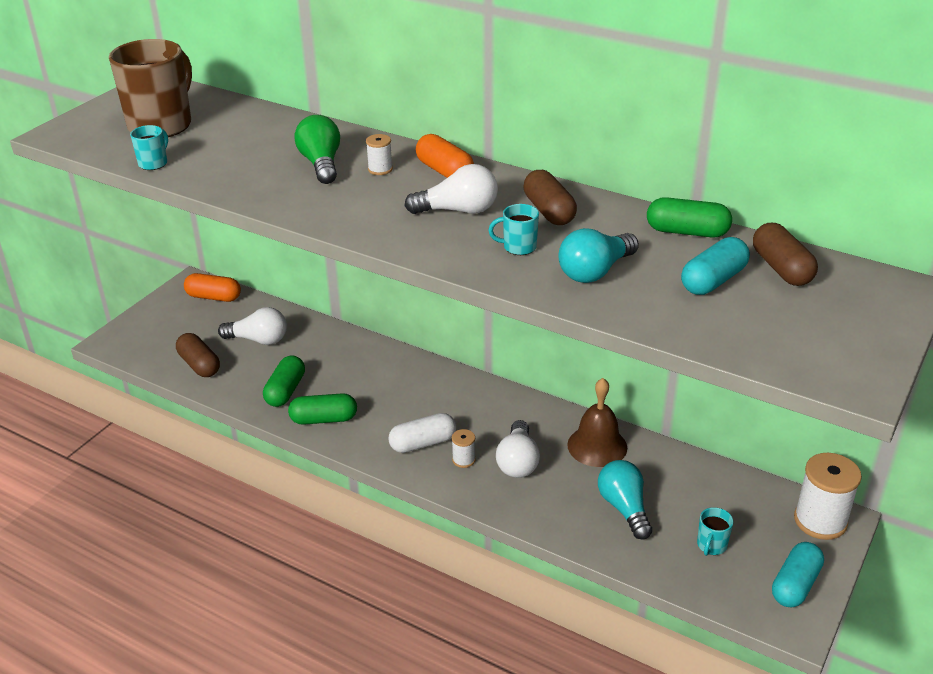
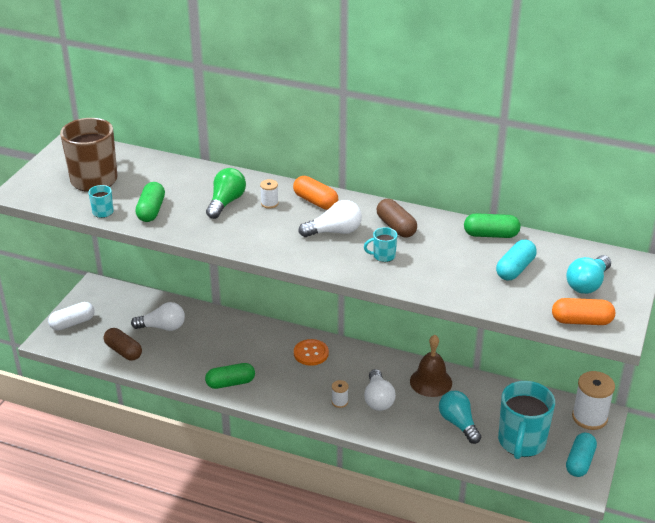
camera: 10 degrees left, 0 degrees up
orange capsule [184,273,241,302] -> orange capsule moved to [552,298,615,325]
green capsule [263,355,305,407] -> green capsule moved to [135,182,165,222]
green light bulb [294,115,340,184] -> green light bulb turned 45 degrees clockwise [206,168,246,219]
white capsule [388,413,456,453] -> white capsule moved to [48,302,95,331]
turquoise light bulb [558,228,639,283] -> turquoise light bulb moved to [566,255,611,294]
turquoise mug [697,507,734,556] -> turquoise mug [498,381,555,459], size x2.34
brown capsule [753,223,818,286] -> none
none -> orange button [294,339,329,366]

